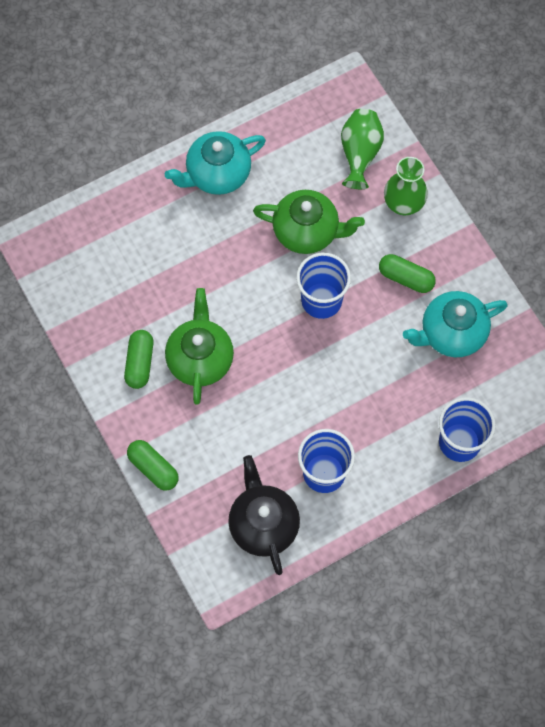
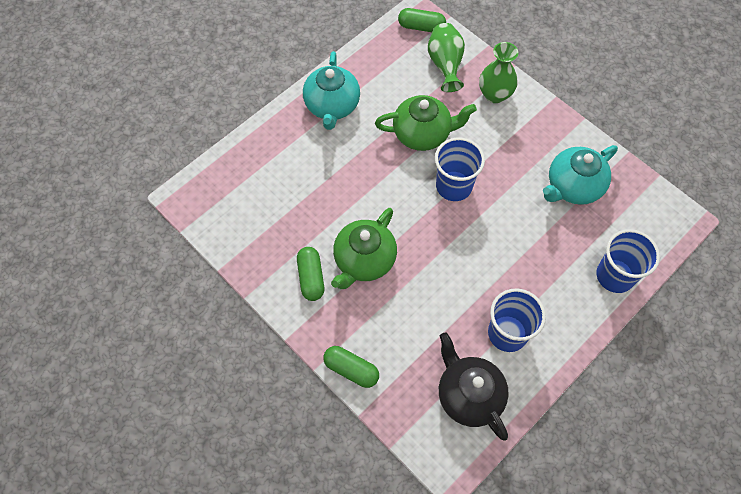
camera: 15 degrees left, 5 degrees down
turquoise teapot [165,131,266,195] -> turquoise teapot turned 45 degrees counterclockwise [303,51,360,130]
green teapot [165,288,234,405] -> green teapot turned 135 degrees counterclockwise [331,208,397,289]
green capsule [379,254,436,293] -> green capsule moved to [398,8,446,32]

